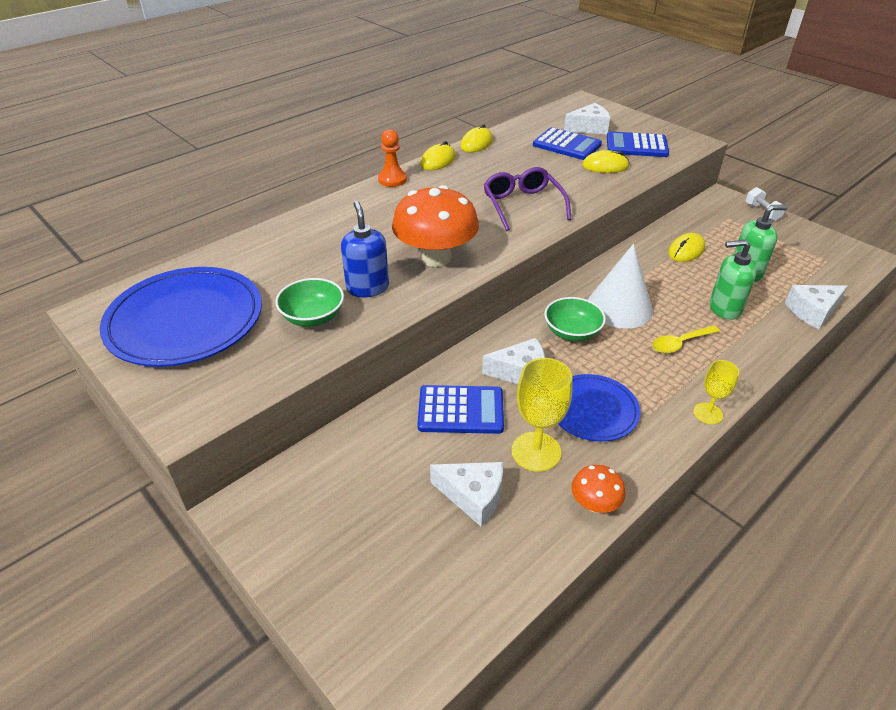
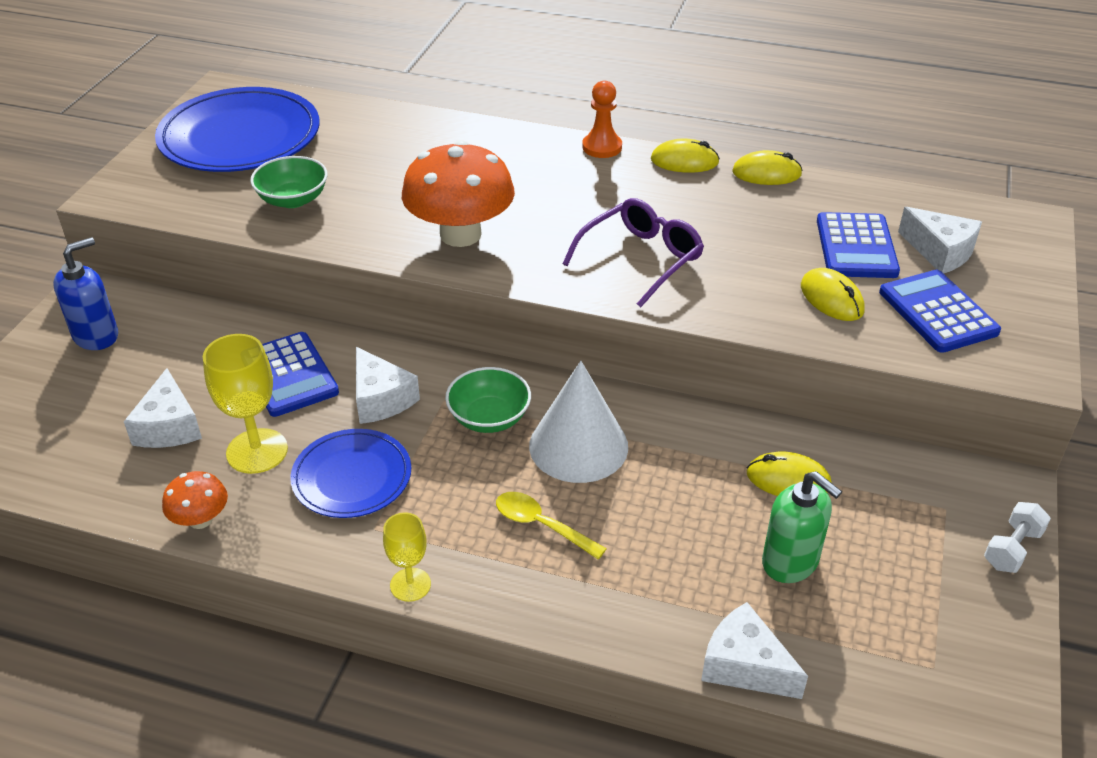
camera: 60 degrees right, 0 degrees up
blue soap dispenser [341,201,389,297] -> blue soap dispenser moved to [53,237,118,350]
green soap dispenser [710,240,757,320] -> none

